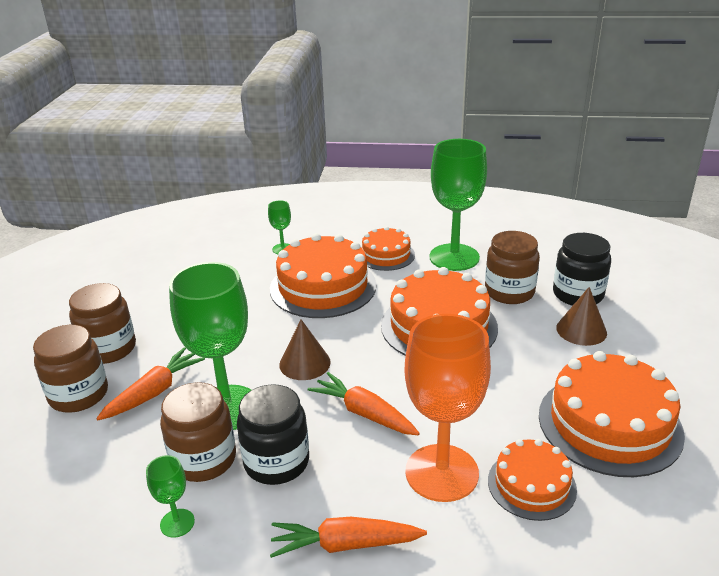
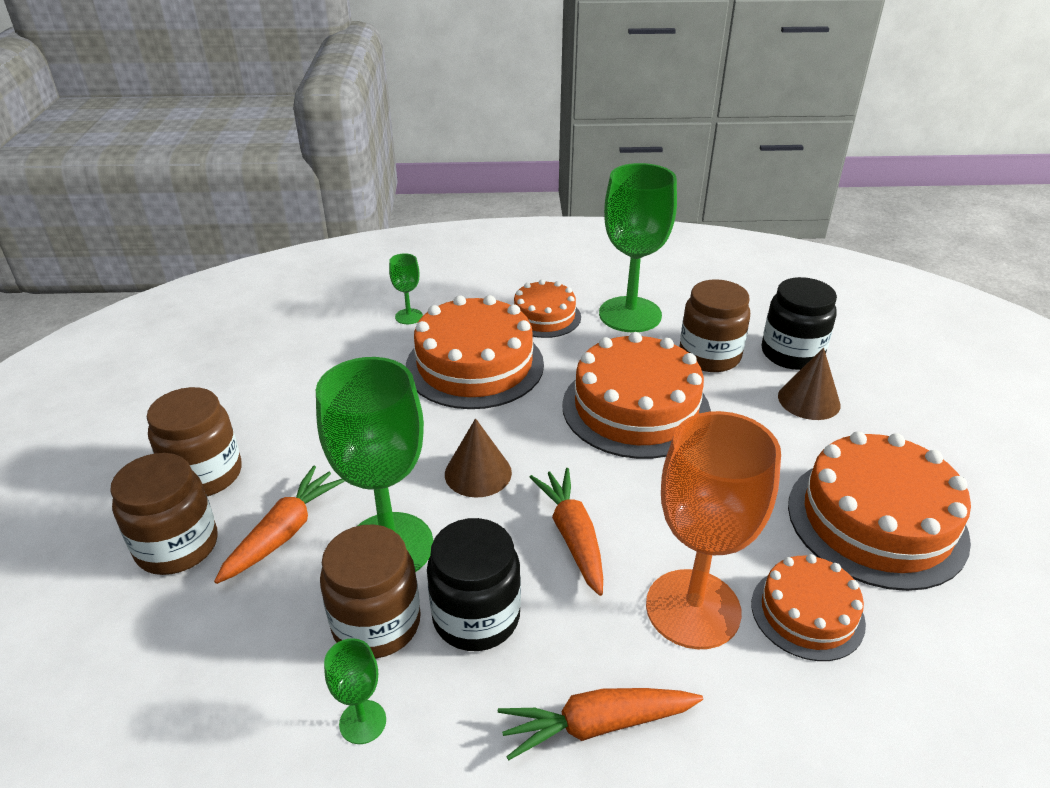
camera: 10 degrees left, 5 degrees up
orange carrot [308,372,420,435] -> orange carrot turned 45 degrees clockwise [530,468,603,596]

